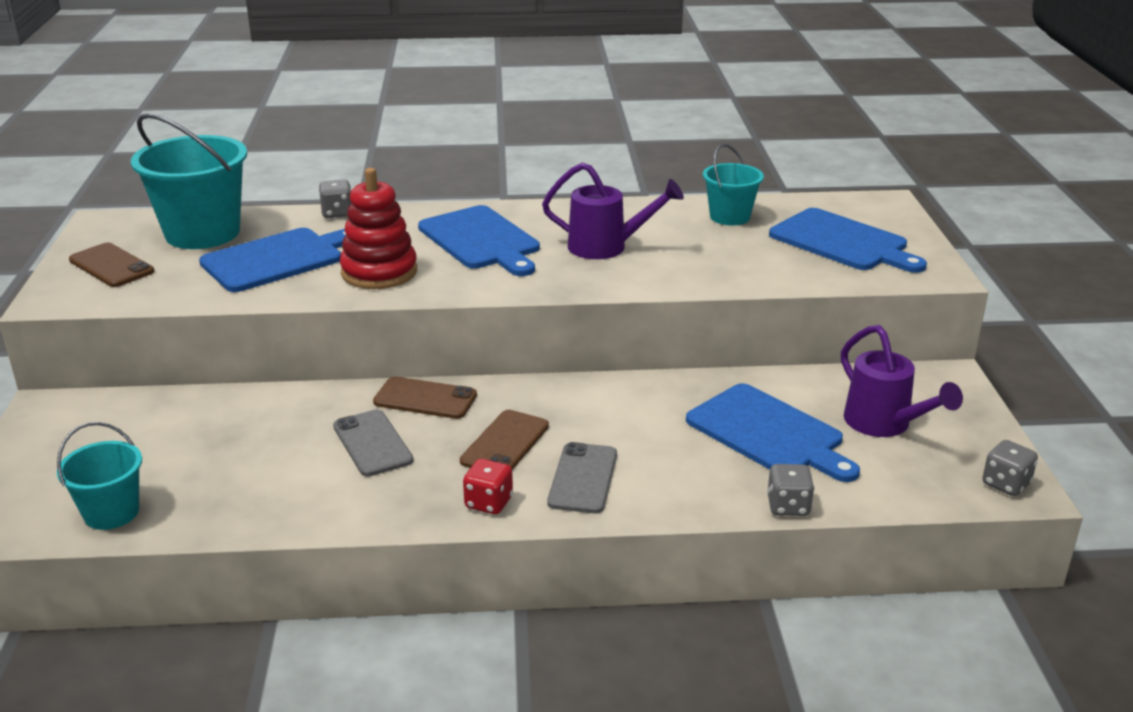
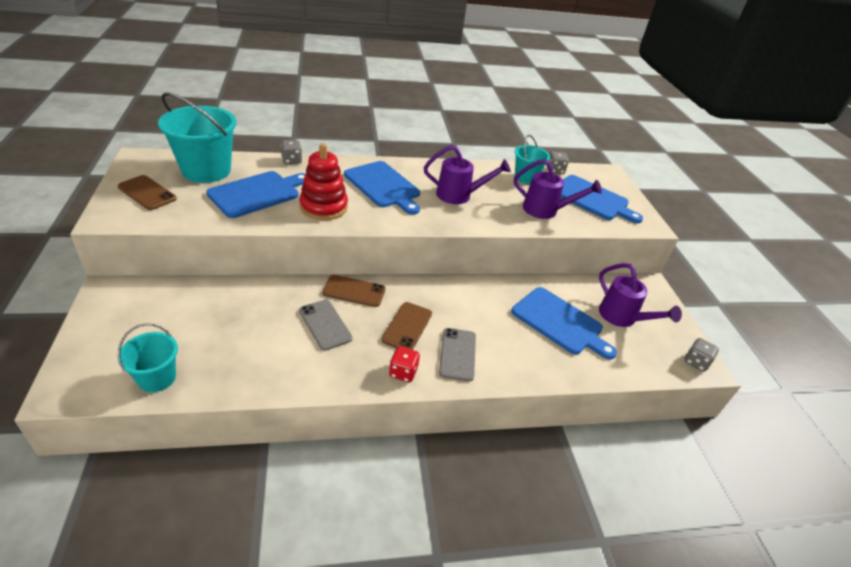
camera: 10 degrees left, 10 degrees up
grey dice [767,464,814,516] -> grey dice moved to [546,151,569,174]
none -> purple watering can [514,159,602,219]

